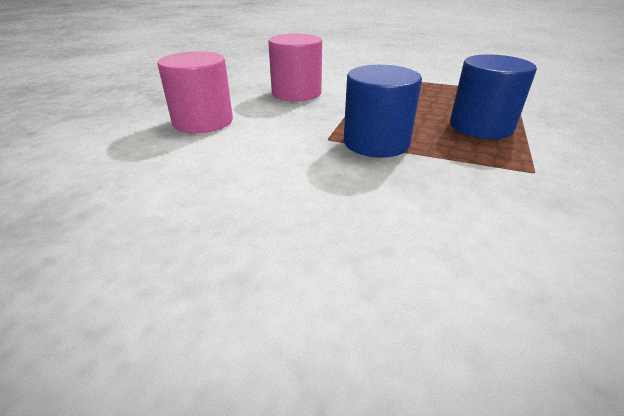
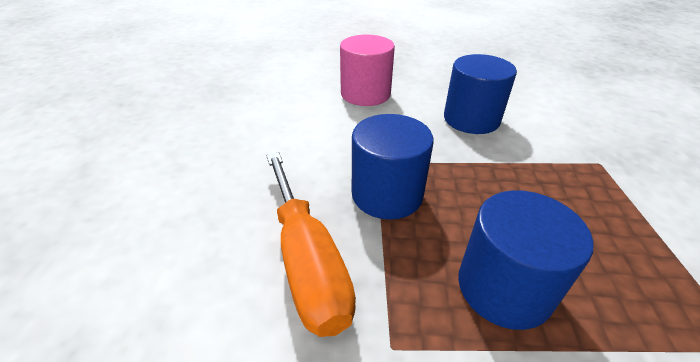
camera: 70 degrees right, 5 degrees up
pink cylinder [268,34,322,101] -> blue cylinder [444,54,517,134]
none -> orange screwdriver [266,152,356,337]

